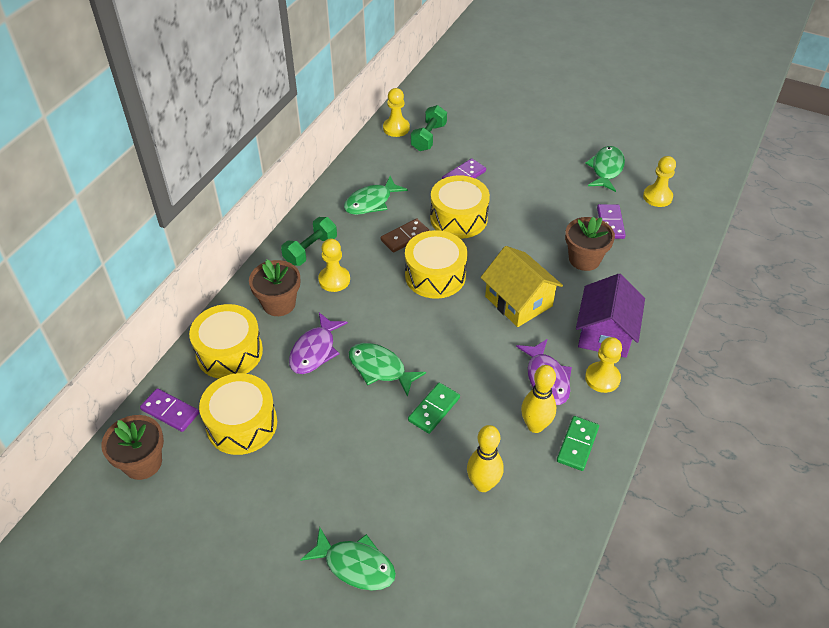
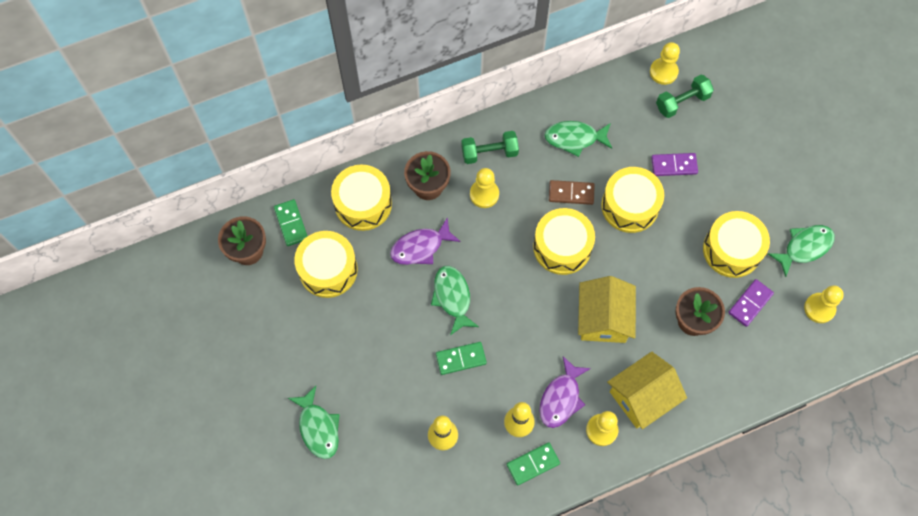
camera: 40 degrees right, 20 degrees up
purple domino [140,388,199,432] -> green domino [274,199,307,246]
purple house [576,274,645,358] -> yellow house [607,352,687,429]
none -> yellow drum [703,211,770,278]

